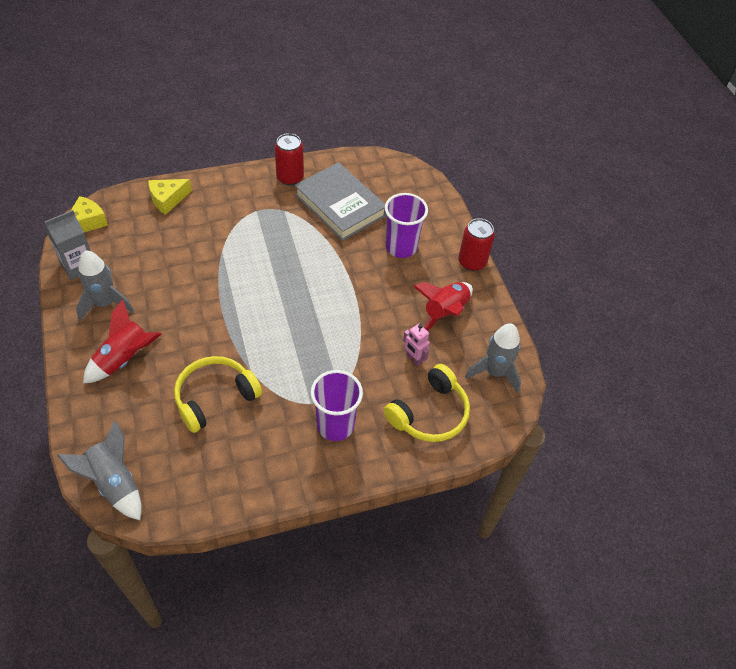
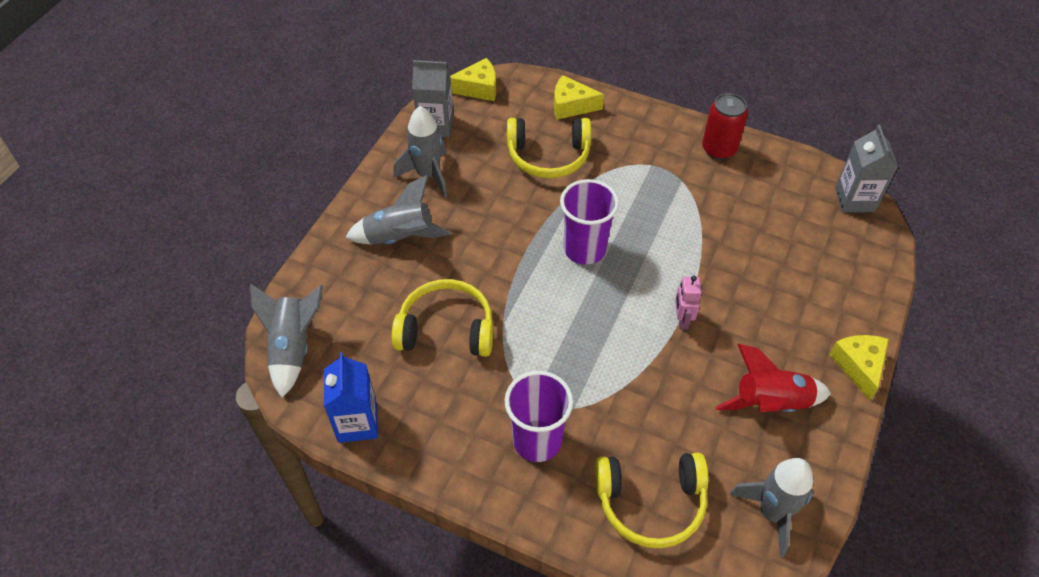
camera: 45 degrees right, 0 degrees up
red rocket [83,299,161,384] -> grey rocket [345,175,451,245]
grey book [295,162,386,241] -> none
purple cup [385,193,428,258] -> purple cup moved to [560,179,619,265]
pink robot [403,324,430,366] -> pink robot moved to [675,276,702,329]
red can [458,218,495,271] -> yellow cheese [829,335,889,400]
none -> blue carton [324,352,378,443]
none -> yellow headphones [507,118,591,178]
none -> grey carton [835,125,898,212]

